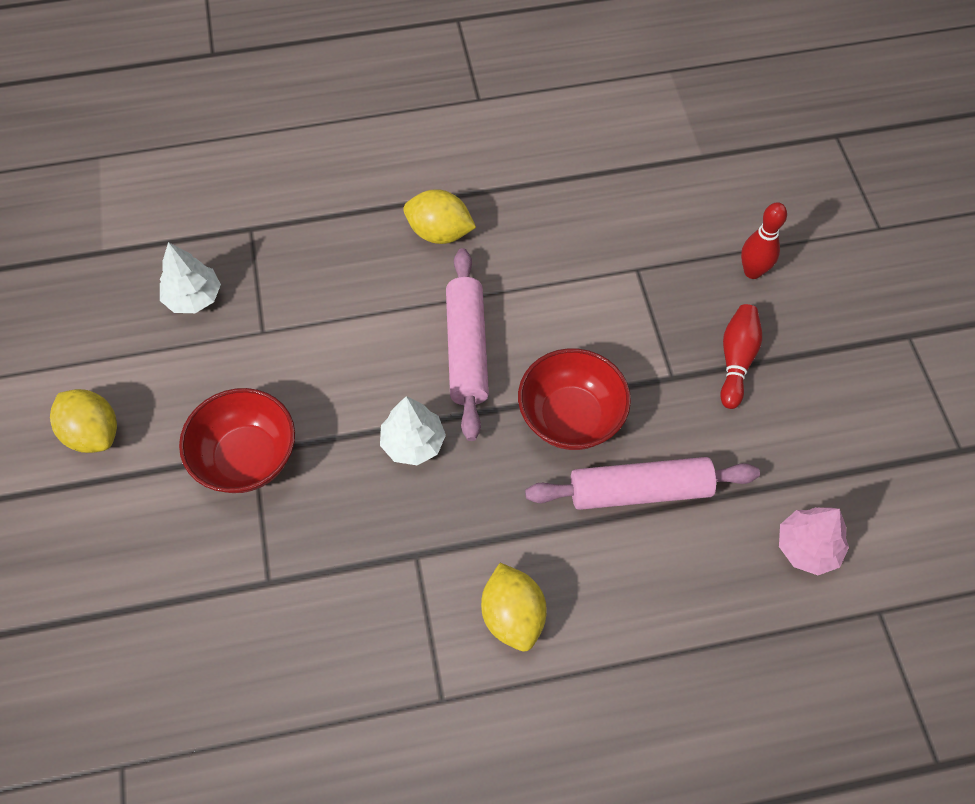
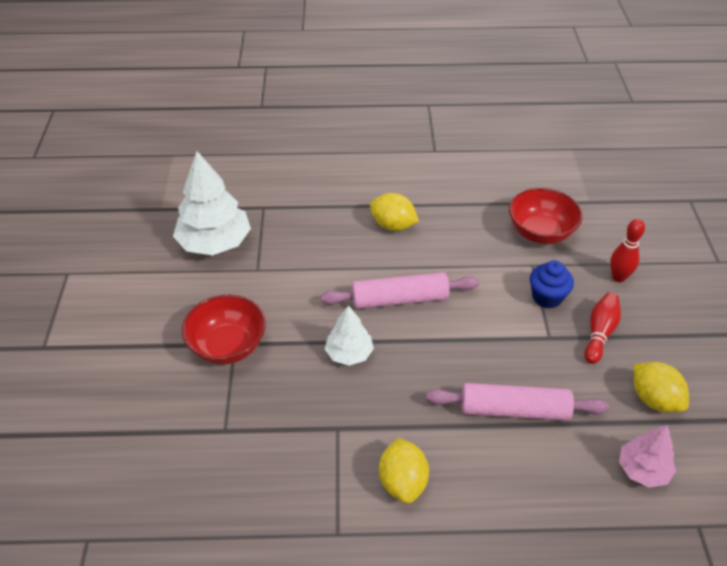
camera: 10 degrees right, 15 degrees down
yellow lemon [50,389,117,453] -> yellow lemon moved to [634,362,689,412]
white tree [160,242,221,313] -> white tree [173,151,251,255], size x1.77
pink rolling pin [446,248,489,441] -> pink rolling pin turned 75 degrees clockwise [320,272,479,309]
red bowl [518,348,631,450] -> red bowl moved to [509,188,582,244]
none -> blue cupcake [530,261,574,309]

